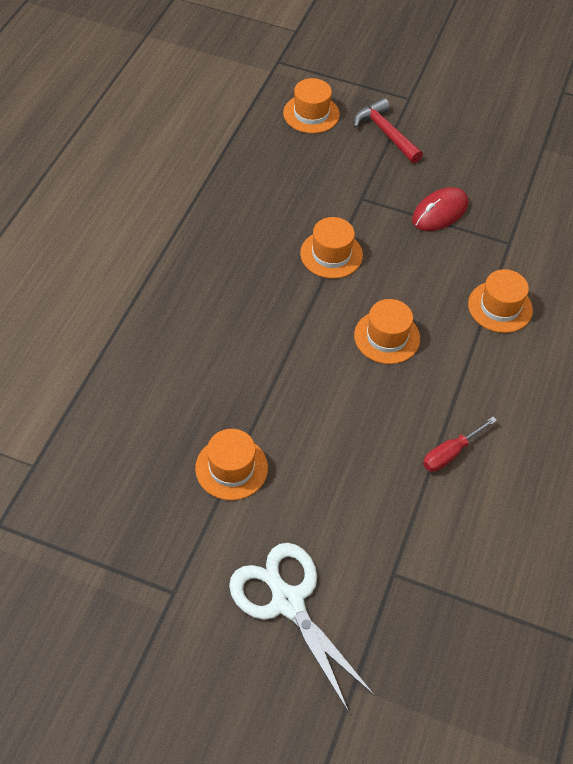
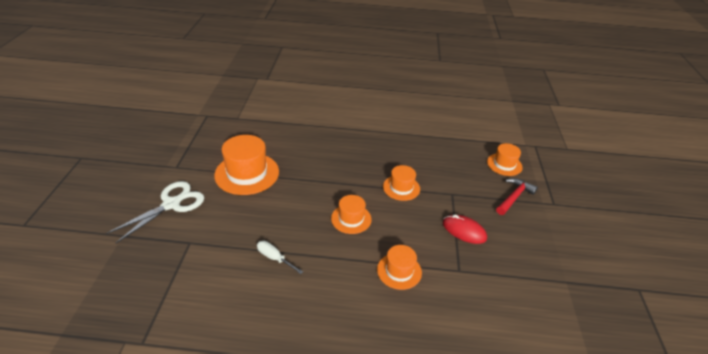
camera: 75 degrees right, 15 degrees down
orange hat [195,429,268,500] -> orange hat [214,135,279,195], size x1.71
red screwdriver [423,417,497,472] -> white screwdriver [257,241,303,274]

